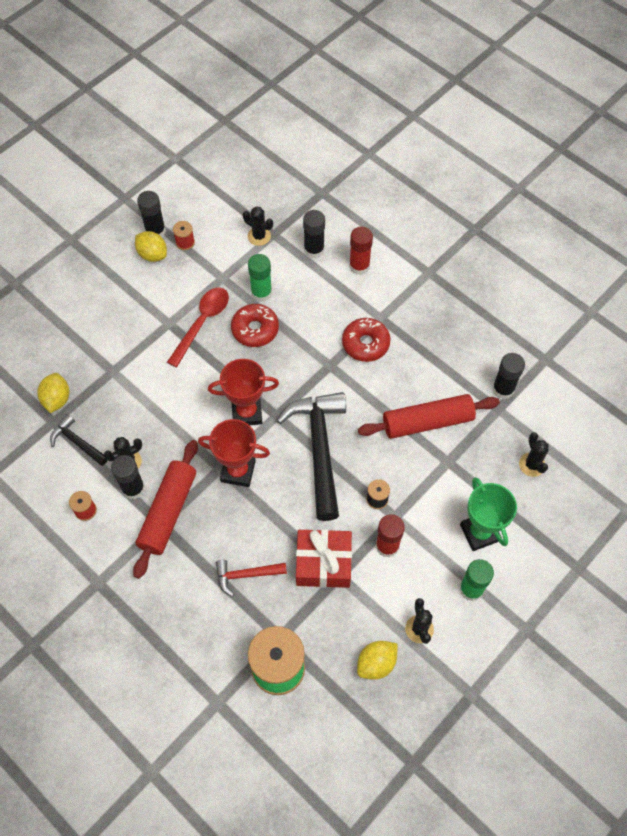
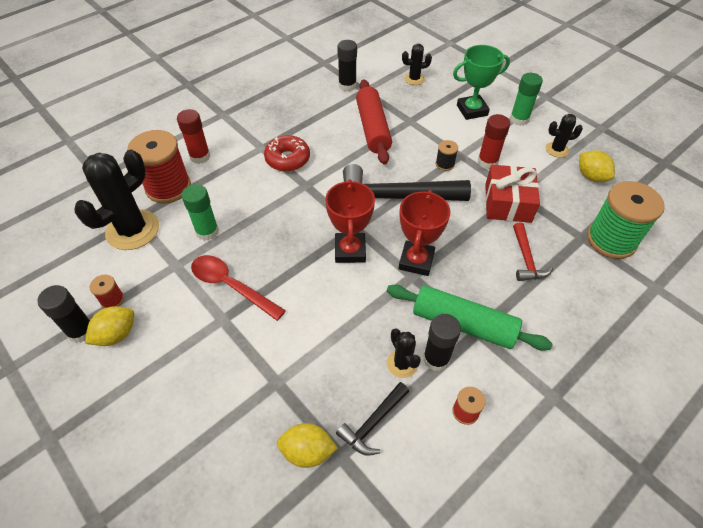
camera: 85 degrees left, 10 degrees down
red rolling pin [133,440,198,579] -> green rolling pin [387,285,553,351]
red donut [231,304,279,347] -> none
black cactus [243,206,273,246] -> black cactus [75,150,159,250], size x2.01
black glue stick [303,210,325,258] -> red spool [127,130,191,204]

